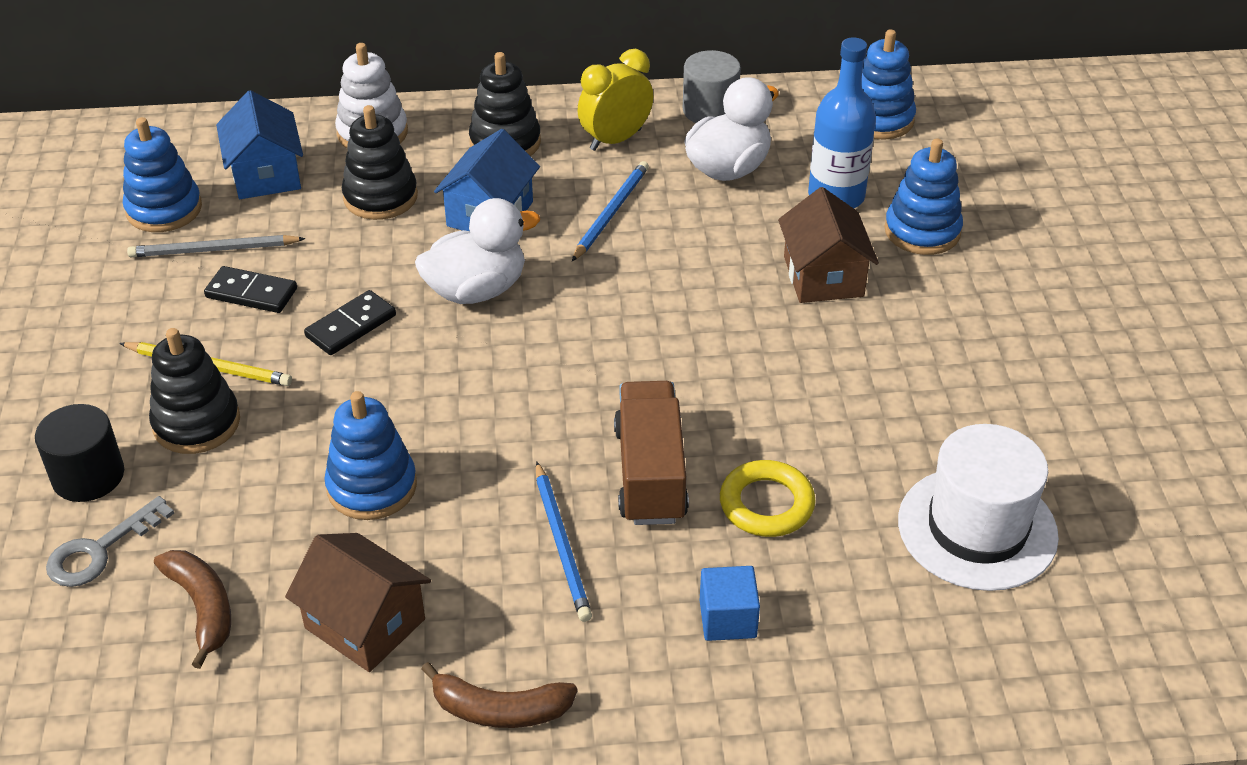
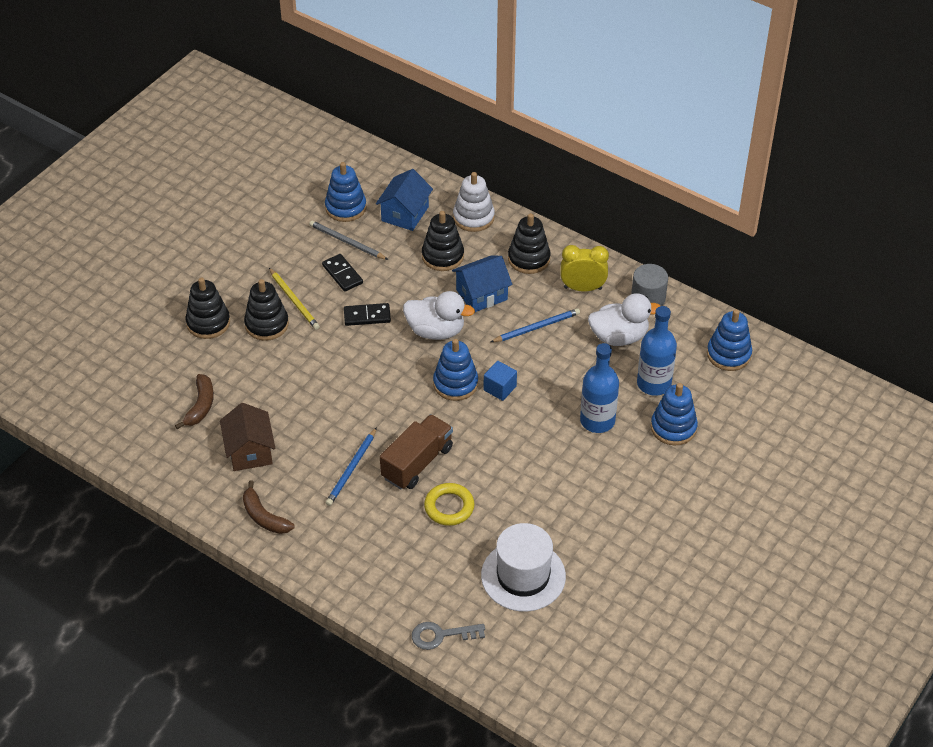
camera: 40 degrees right, 5 degrees up
black cylinder [35,404,124,502] -> black stacking toy [185,278,230,339]
grey key [46,496,174,587] -> grey key moved to [412,622,485,650]
blue stacking toy [324,391,417,520] -> blue stacking toy moved to [433,339,478,401]
blue cube [700,566,760,641] -> blue cube moved to [484,361,517,401]
brown house [778,187,879,303] -> blue bottle [580,343,619,433]

